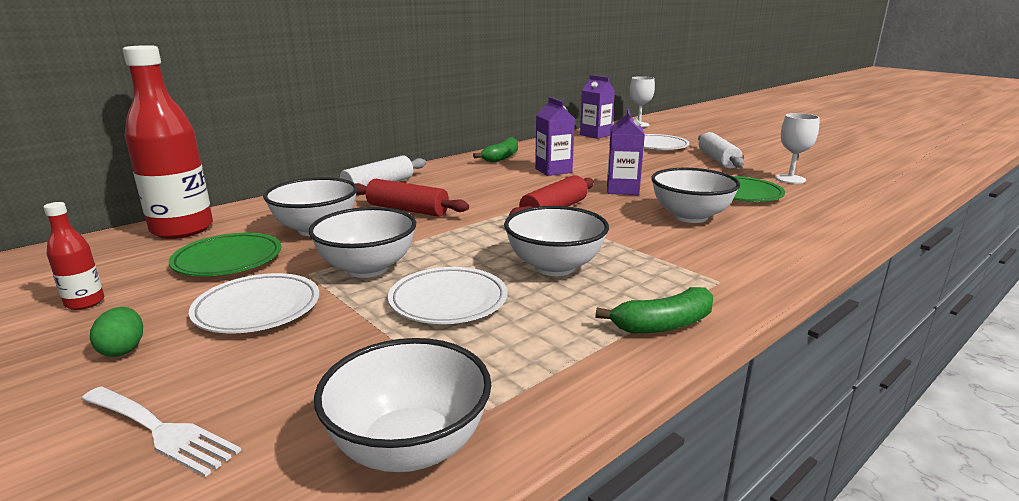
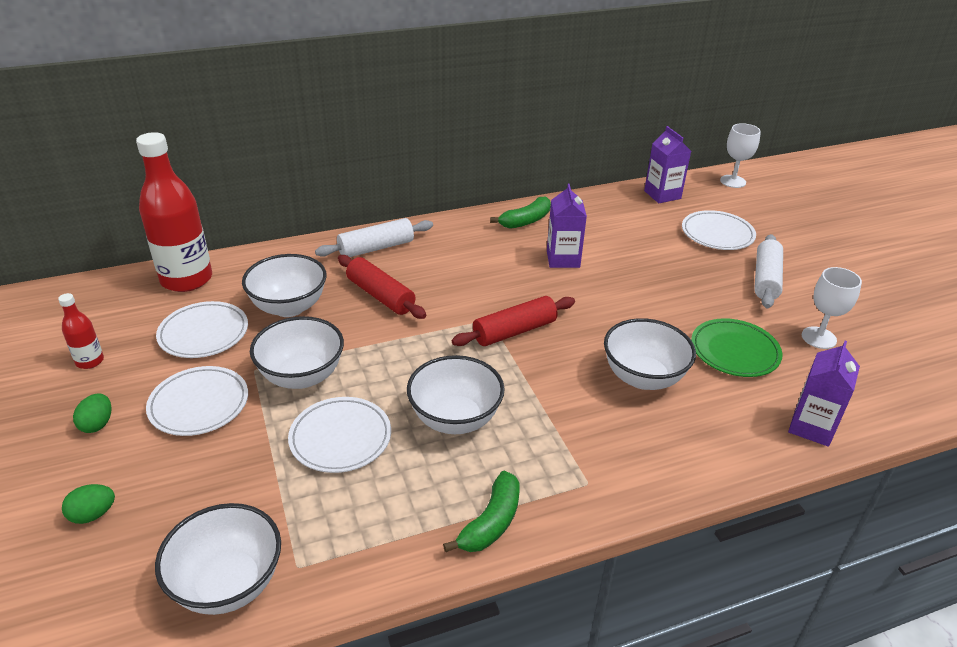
camera: 20 degrees right, 15 degrees up
white fork [82,386,241,477] -> green egg [62,484,115,524]
green plate [169,233,281,276] -> white plate [156,301,248,358]
green banana [595,287,713,333] -> green banana turned 60 degrees counterclockwise [443,471,520,552]
purple carton [607,109,645,195] -> purple carton moved to [788,341,860,447]

